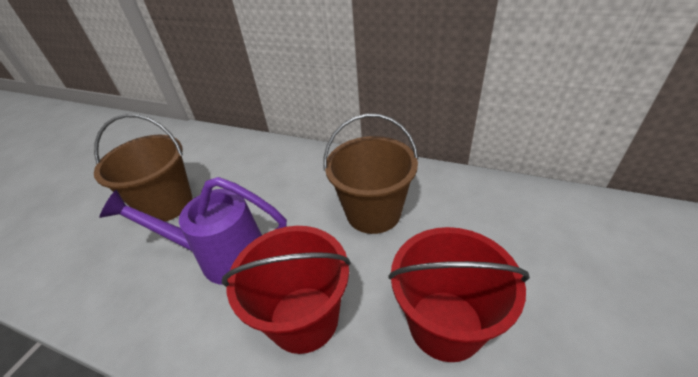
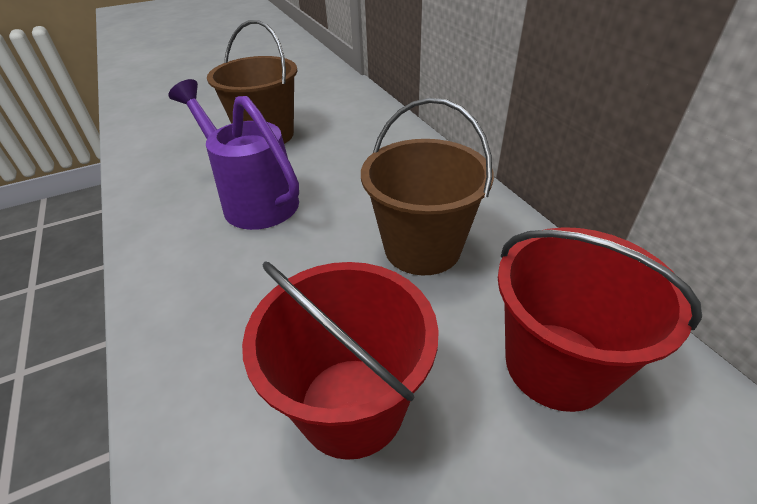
camera: 40 degrees right, 0 degrees up
red bucket [222,226,351,354] -> red bucket moved to [498,227,702,412]

